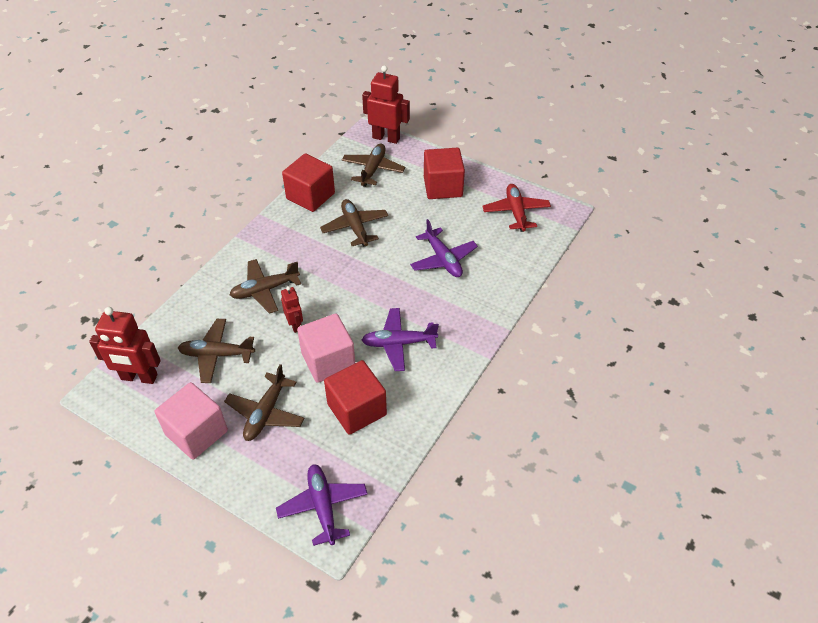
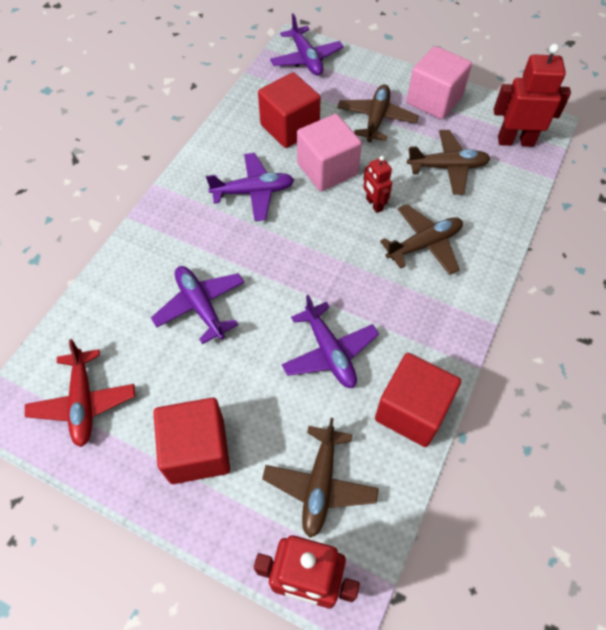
camera: 175 degrees right, 10 degrees up
brown plane [320,199,388,247] -> purple plane [282,295,379,388]

